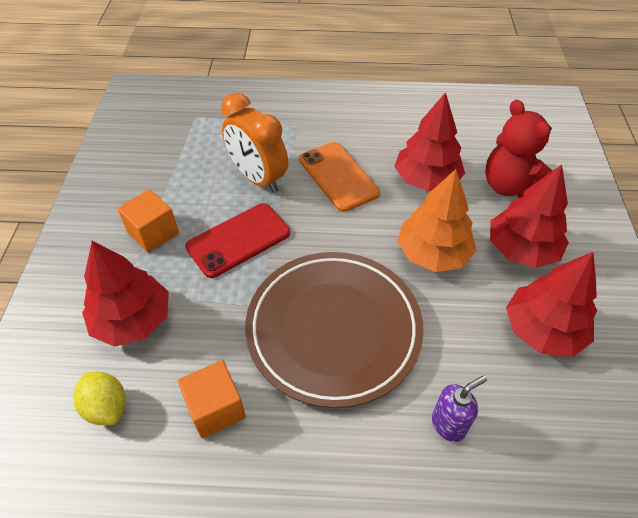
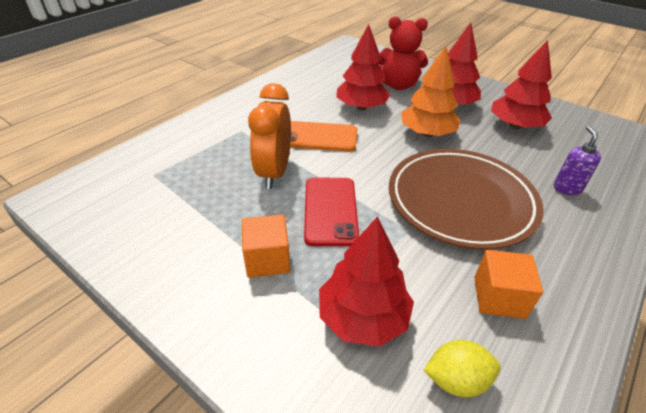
camera: 55 degrees left, 10 degrees down
orange clock [221,93,288,193] -> orange clock turned 105 degrees clockwise [248,83,291,189]

